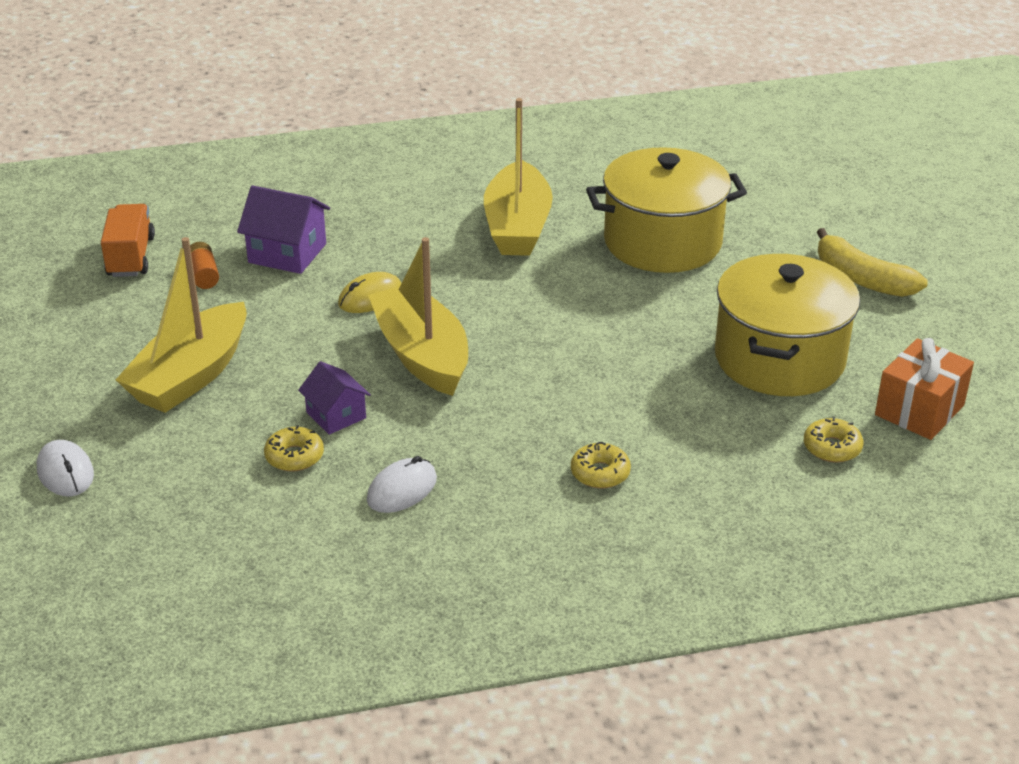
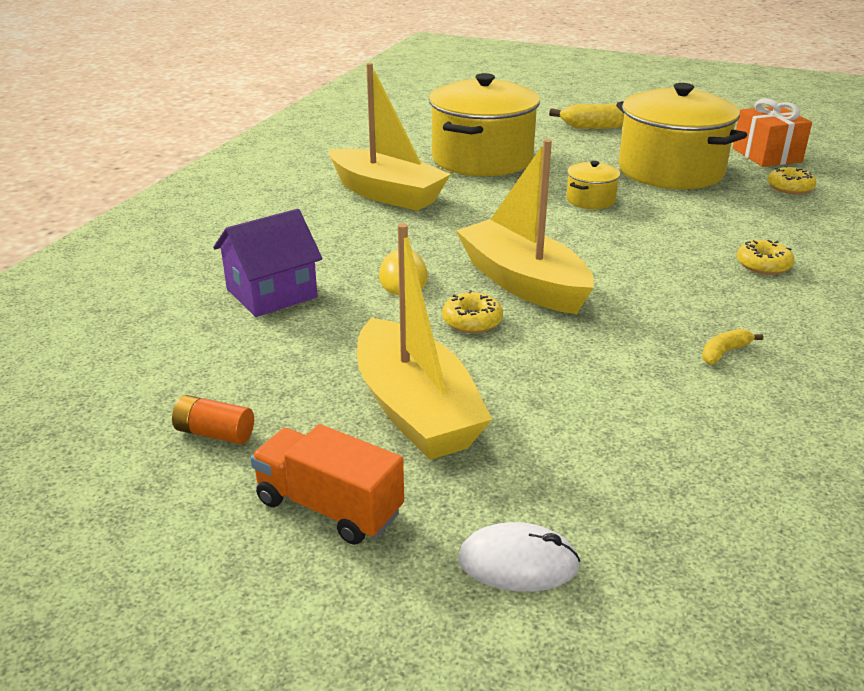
camera: 55 degrees left, 5 degrees down
orange truck [101,204,155,277] -> orange truck moved to [250,424,404,545]
orange battery [190,242,219,289] -> orange battery moved to [172,395,254,444]
yellow donut [264,425,324,472] -> yellow donut moved to [442,290,503,333]
purple house [298,361,371,435] -> none
white mouse [367,456,437,513] -> yellow banana [702,329,763,364]
yellow boat [368,237,468,396] -> yellow boat turned 45 degrees clockwise [456,139,594,314]
none -> yellow pot [566,161,620,209]

